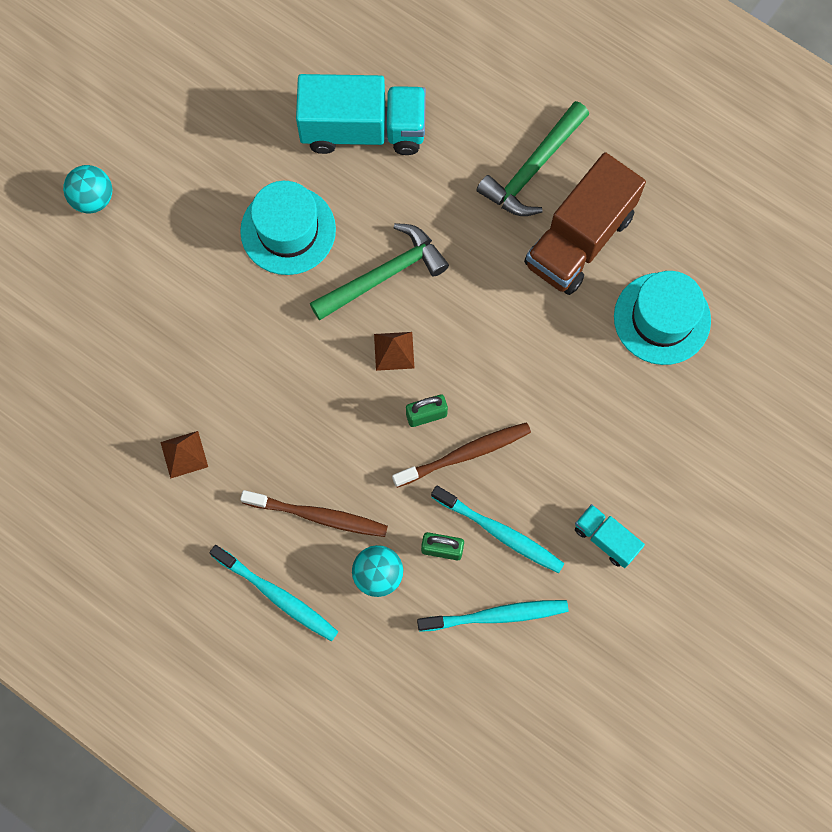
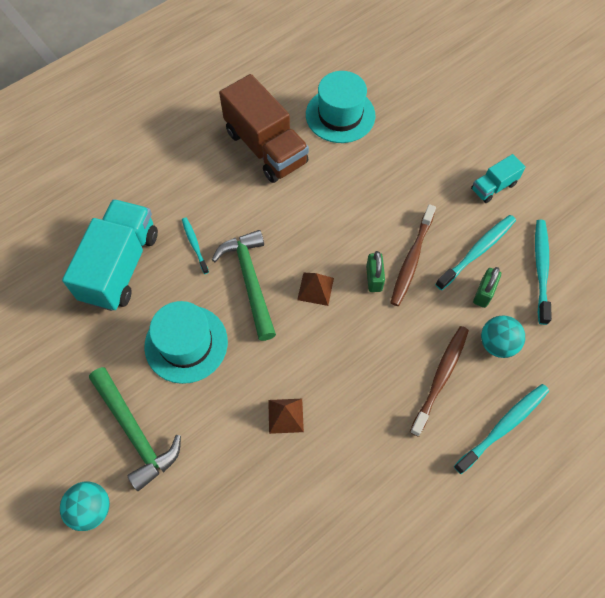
camera: 75 degrees left, 10 degrees down
brown pyramid [160,431,208,479] -> brown pyramid moved to [268,399,304,434]
brown toothbrush [392,422,531,488] -> brown toothbrush turned 150 degrees counterclockwise [390,204,436,306]
green hammer [476,101,589,216] -> green hammer moved to [89,367,181,491]
none -> turquoise toothbrush [182,217,209,274]

